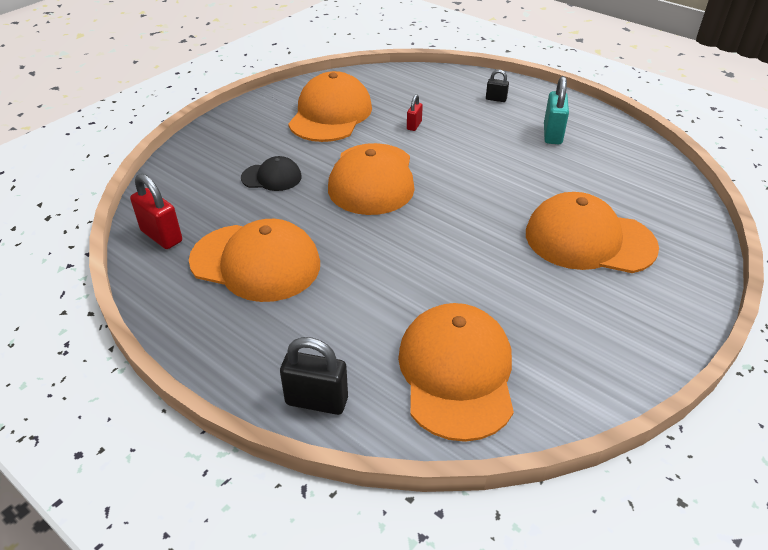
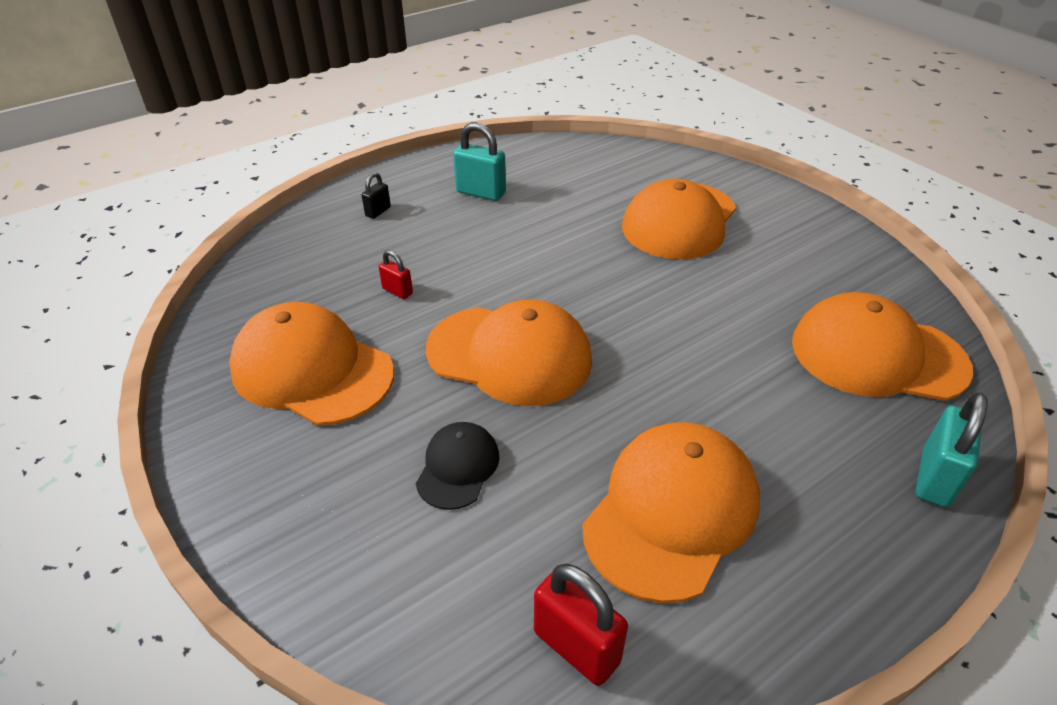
camera: 75 degrees left, 0 degrees up
red padlock [130,173,182,249] -> red padlock turned 75 degrees clockwise [534,564,628,686]
black padlock [280,337,348,415] -> turquoise padlock [916,392,988,508]

